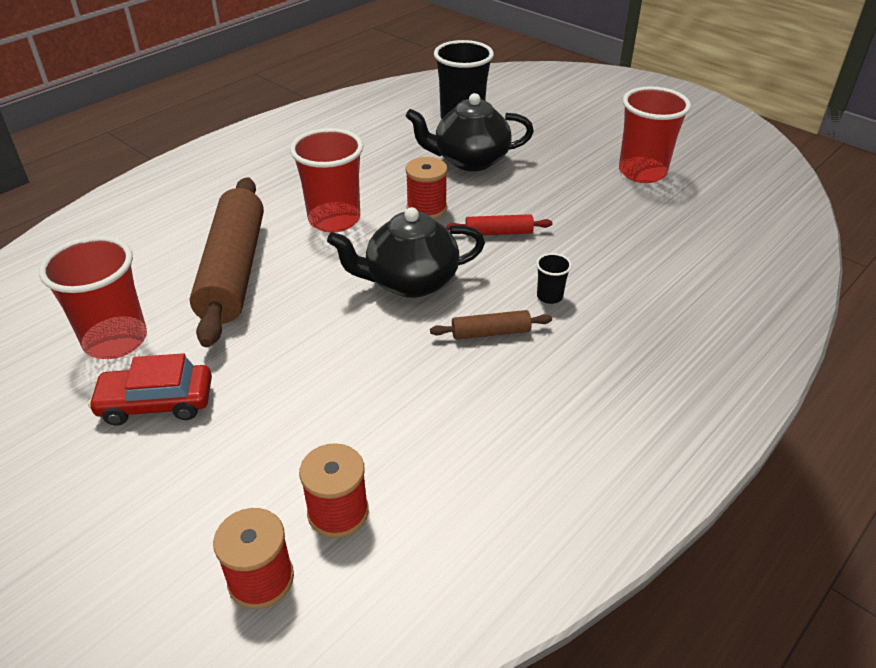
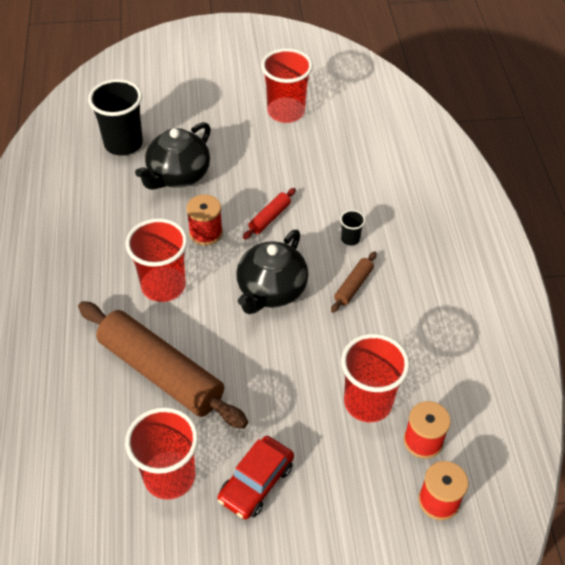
camera: 50 degrees left, 10 degrees up
none -> red cup [341,334,410,422]

